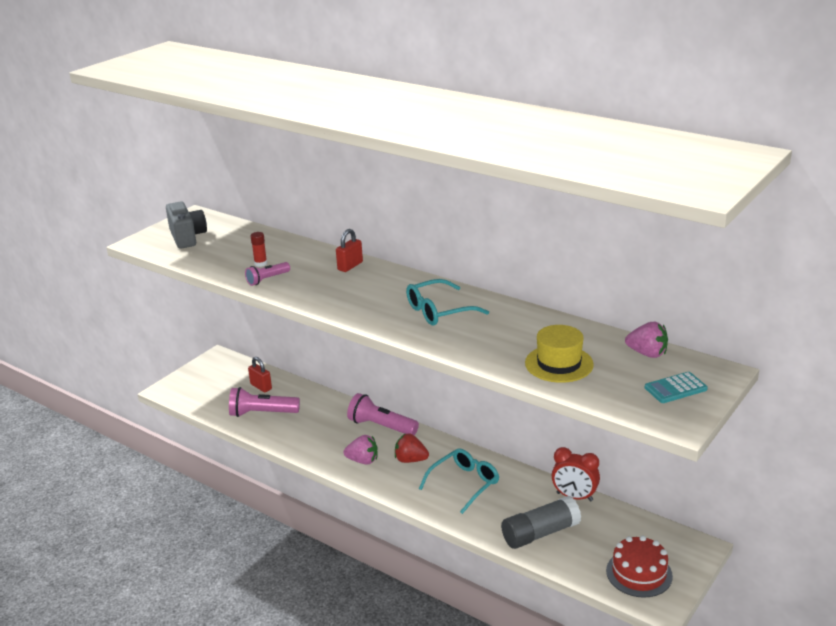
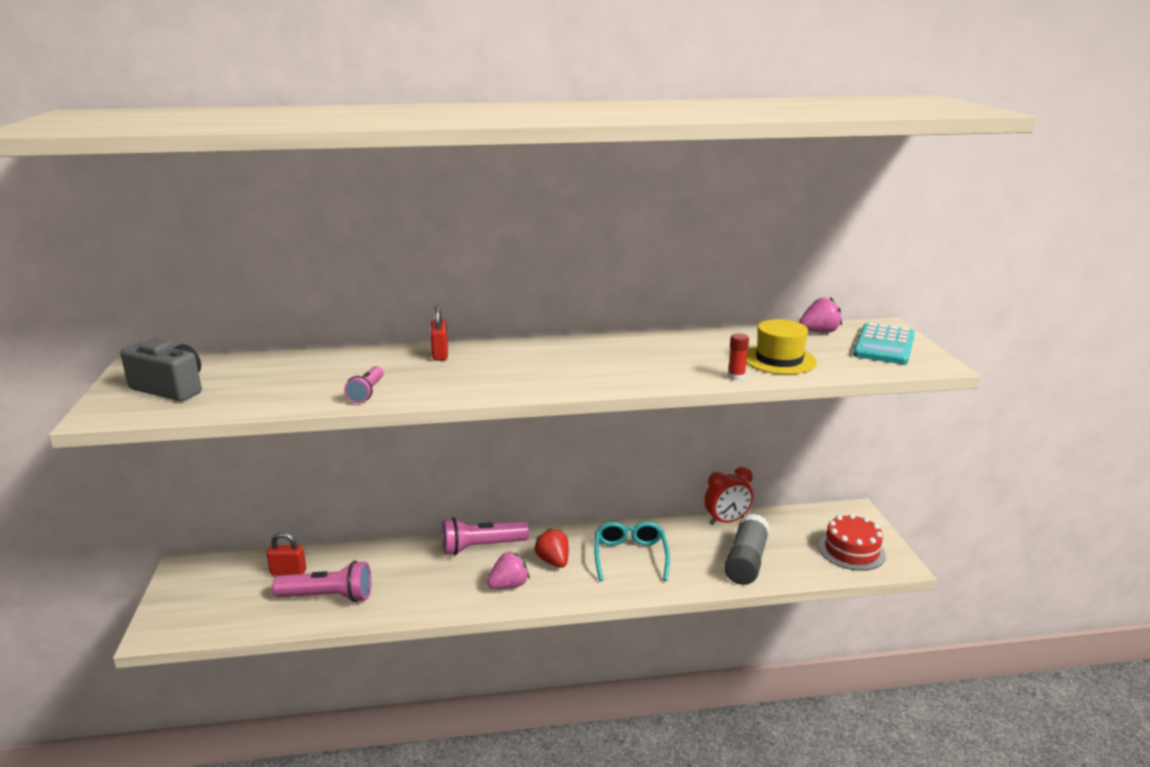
camera: 45 degrees left, 5 degrees down
pink flashlight [229,387,300,417] -> pink flashlight turned 135 degrees counterclockwise [272,561,372,602]
red glue stick [250,232,267,267] -> red glue stick moved to [728,333,749,381]
red strawberry [395,433,429,463] -> red strawberry turned 90 degrees clockwise [535,528,569,568]
turquoise glasses [406,279,489,326] -> none
turquoise calculator [645,372,708,403] -> turquoise calculator [853,323,915,364], size x1.59

